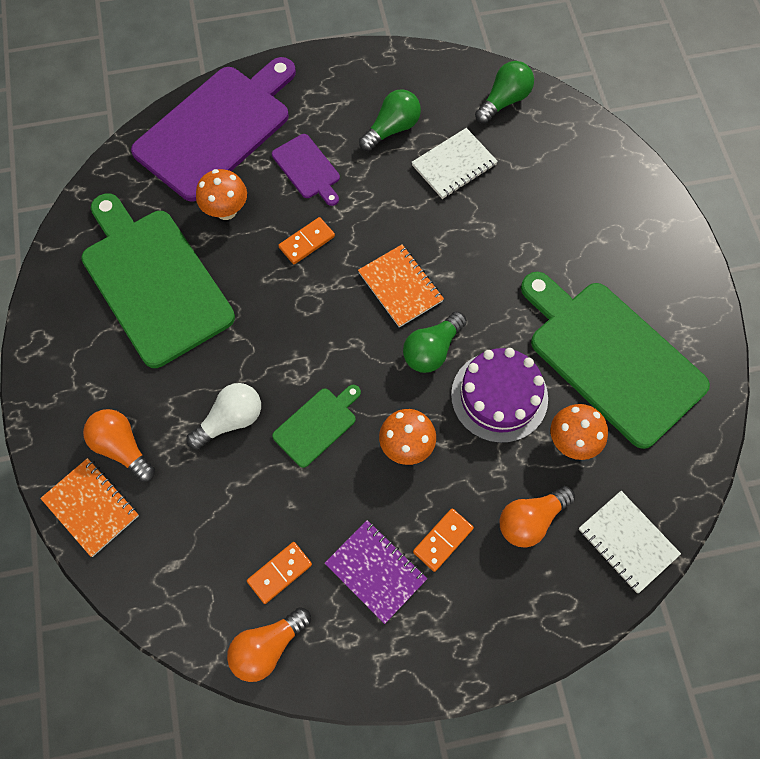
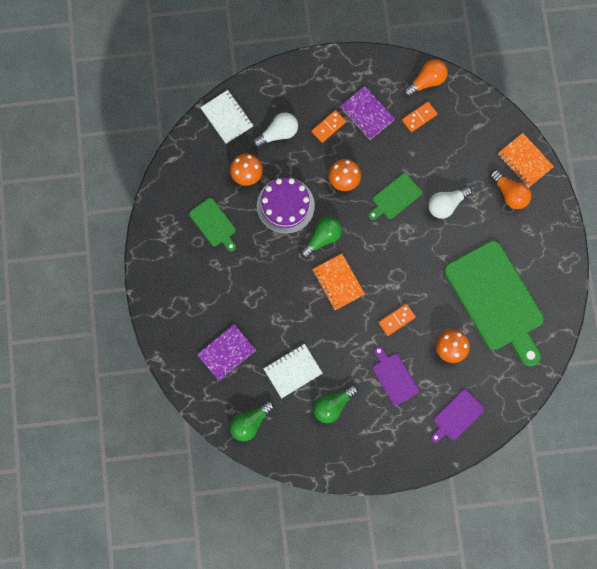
camera: 175 degrees left, 10 degrees up
purple cutting board [131,57,296,202] -> purple cutting board [431,389,484,443], size x0.46
orange light bulb [500,486,575,547] -> white light bulb [253,112,298,148]
green cutting board [521,272,710,449] -> green cutting board [189,198,236,251], size x0.46
none -> purple notebook [197,324,256,381]

